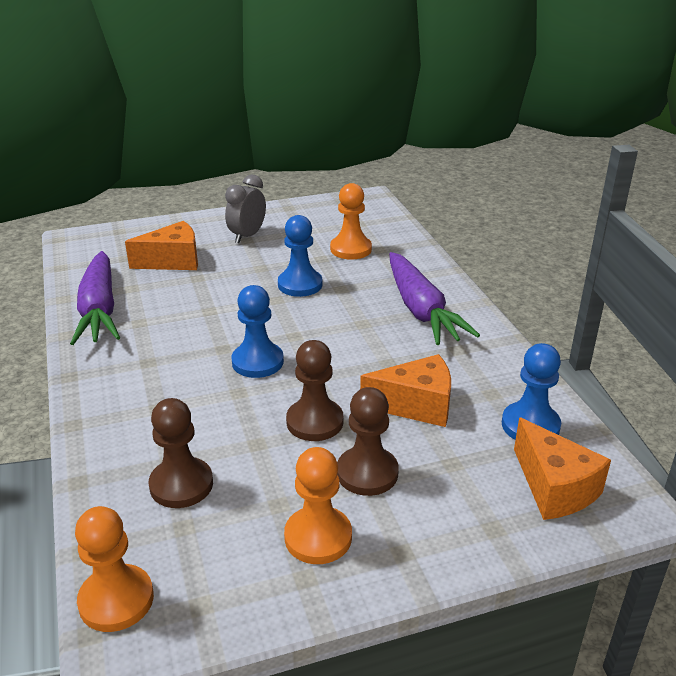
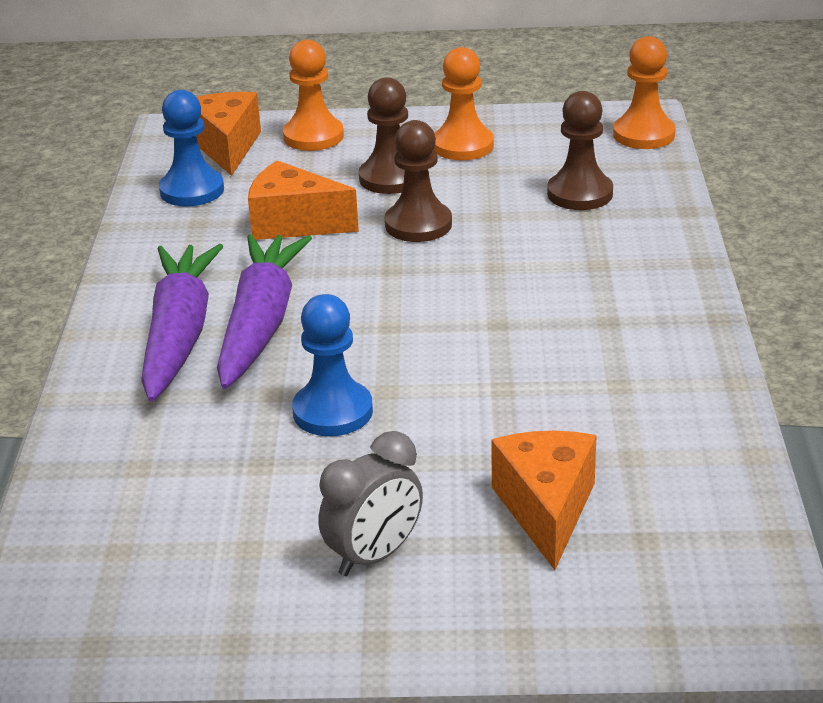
camera: 160 degrees left, 0 degrees up
purple carrot [70,251,120,345] -> purple carrot moved to [217,234,312,389]
orange cheese [125,221,198,270] -> orange cheese turned 90 degrees clockwise [491,431,597,570]
blue pawn [231,285,284,378] -> none
orange pawn [330,183,372,260] -> orange pawn moved to [283,39,344,151]

